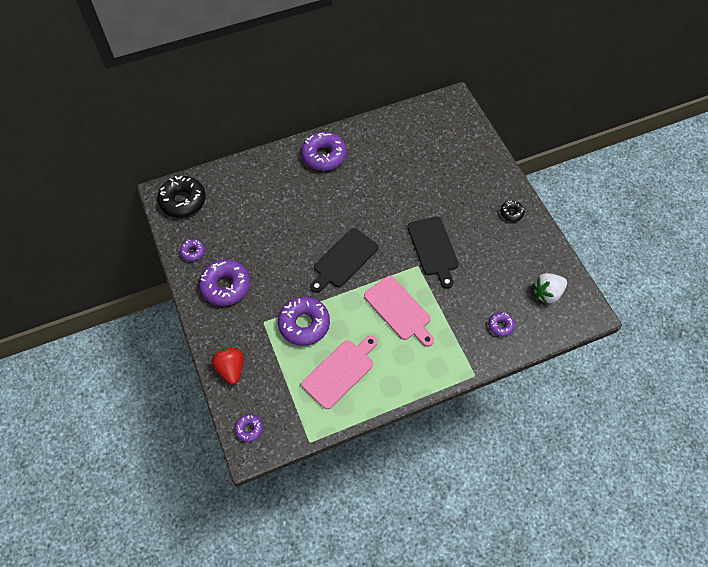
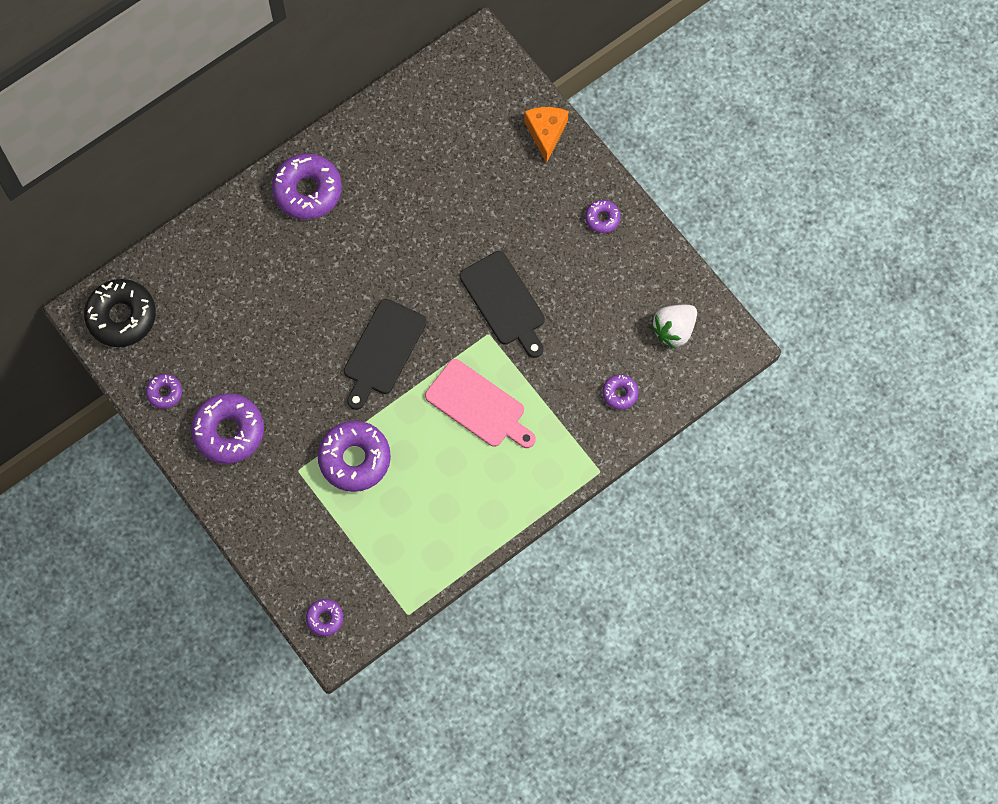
camera: 15 degrees left, 10 degrees up
red strawberry [212,347,244,385] -> none
pink cutting board [302,336,377,409] -> none
black donut [500,201,525,222] -> purple donut [585,200,620,233]
none -> orange cheese [524,107,569,163]

